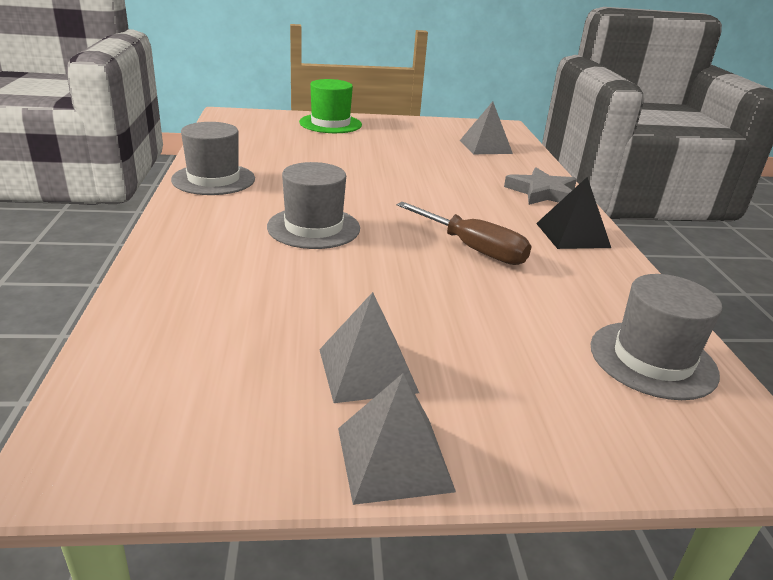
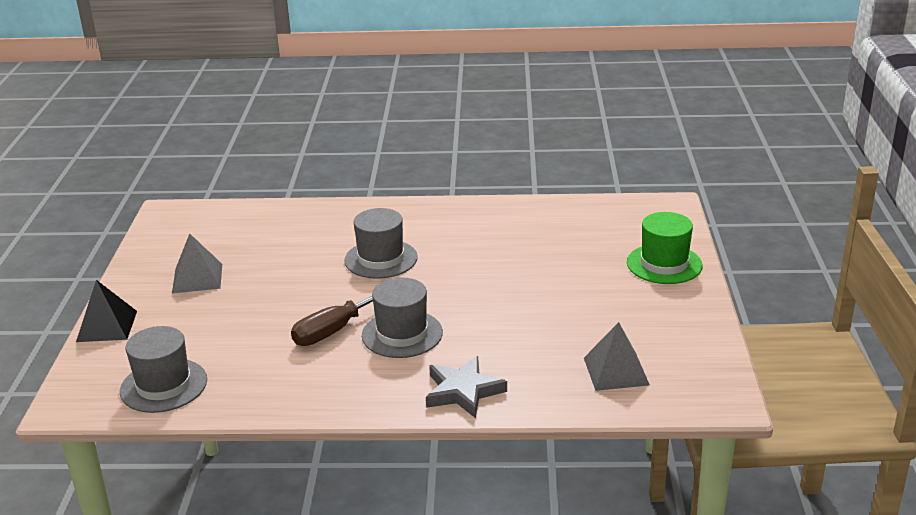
camera: 100 degrees right, 0 degrees up
grey hat [171,122,255,195] -> grey hat moved to [362,277,443,358]
grey pyramid [338,373,456,505] -> none
black pyramid [536,177,611,249] -> black pyramid moved to [76,280,137,342]

